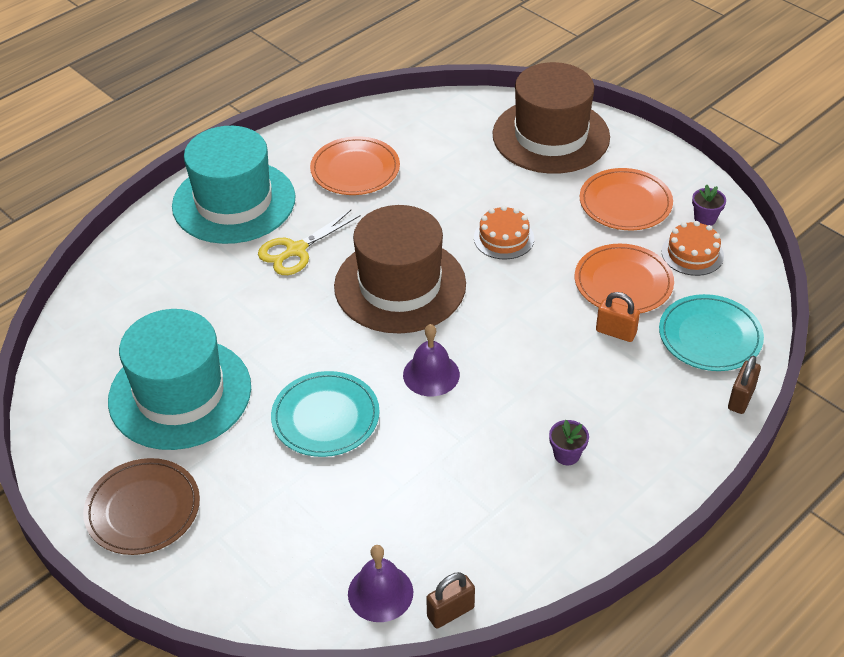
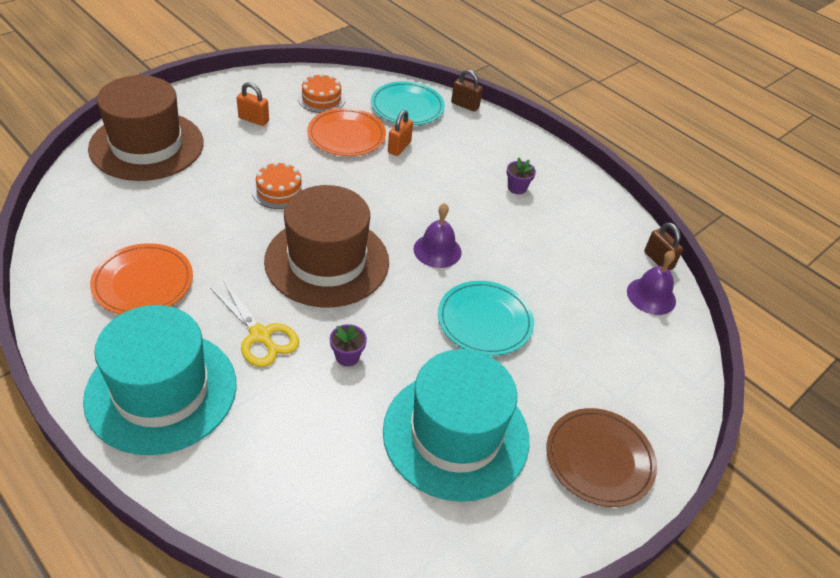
camera: 95 degrees left, 0 degrees up
orange plate [580,168,673,230] -> orange padlock [237,82,269,126]
purple flower pot [692,184,726,226] -> purple flower pot moved to [330,324,367,366]

